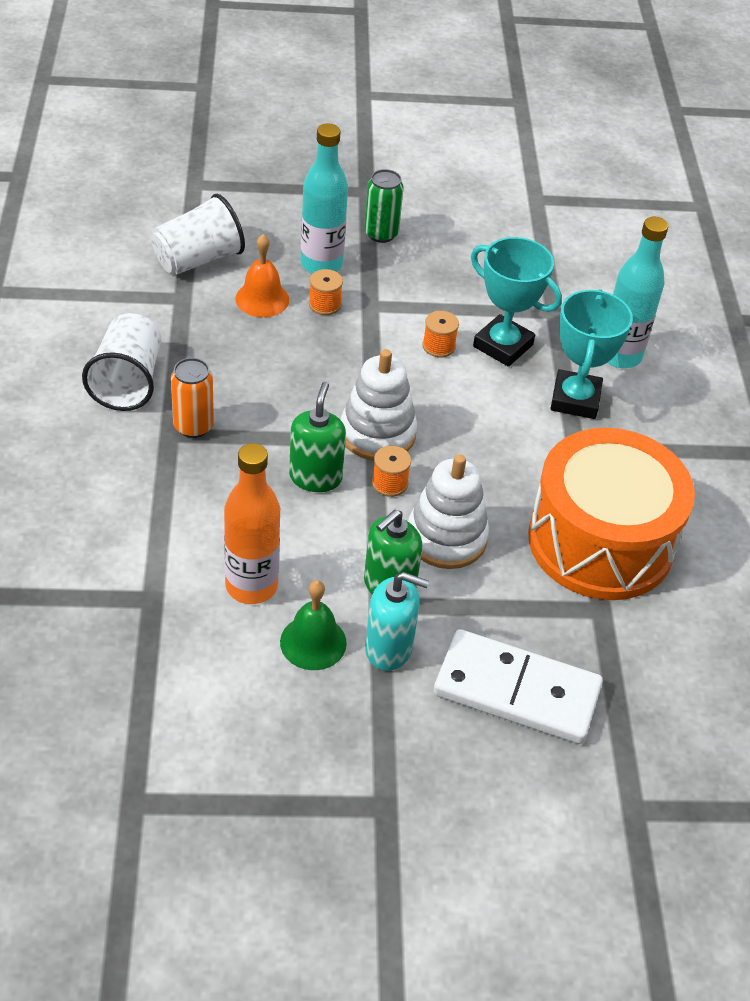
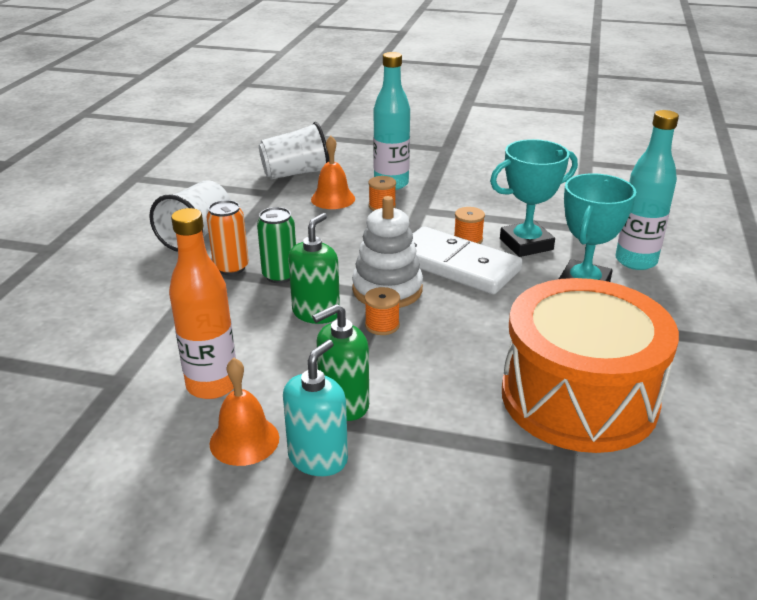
camera: 20 degrees right, 15 degrees down
green bell [280,580,347,670] -> orange bell [209,358,279,466]
green can [364,169,404,243] -> green can moved to [257,207,296,283]
turquoise soap dispenser [365,572,429,671] -> turquoise soap dispenser turned 90 degrees counterclockwise [283,340,348,476]
white stacking toy [408,454,489,569] -> none
white domino [434,629,603,744] -> white domino moved to [412,226,522,294]
turquoise trophy [471,237,562,367] -> turquoise trophy turned 75 degrees counterclockwise [490,139,578,257]

